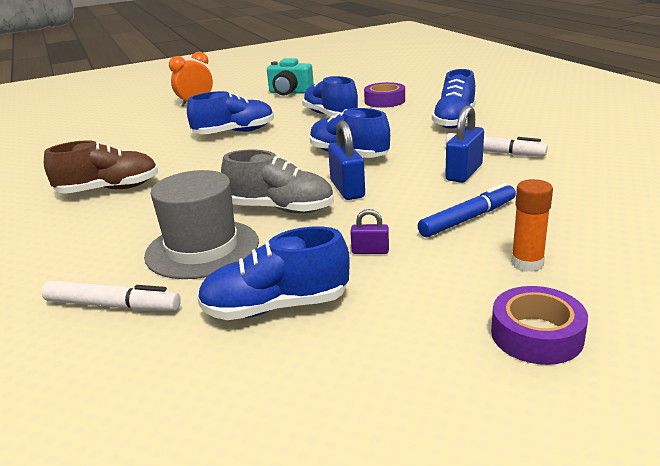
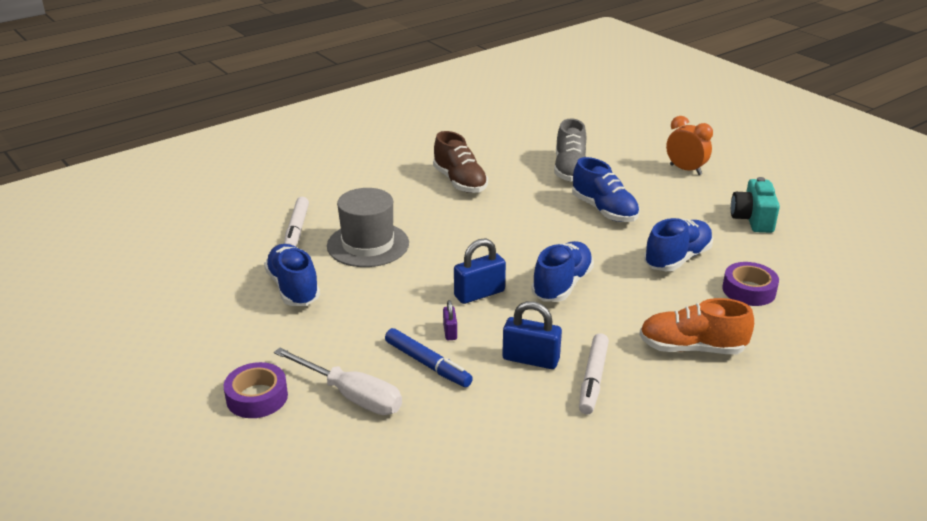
camera: 75 degrees right, 5 degrees up
grey shoe [221,150,334,214] -> grey shoe moved to [554,118,586,182]
purple padlock [350,209,389,254] -> purple padlock moved to [443,300,457,340]
blue shoe [432,69,476,129] -> orange shoe [639,298,754,354]
orange glue stick [511,179,553,272] -> white screwdriver [274,348,402,415]

